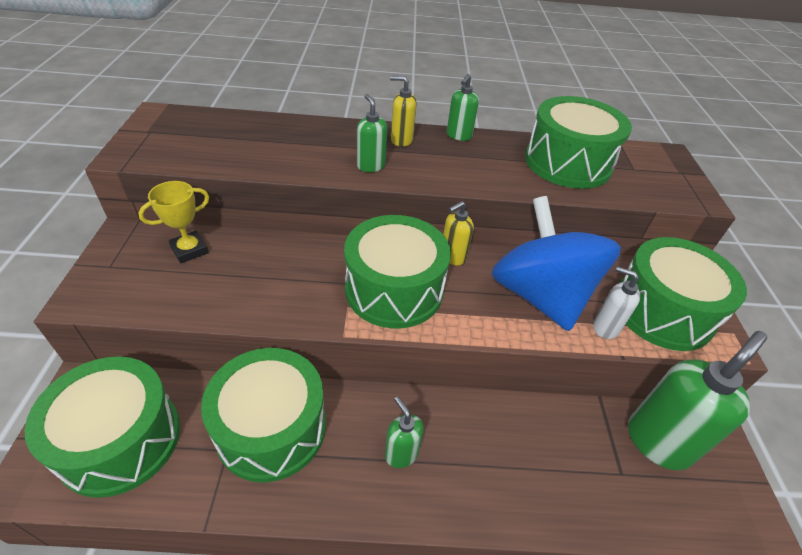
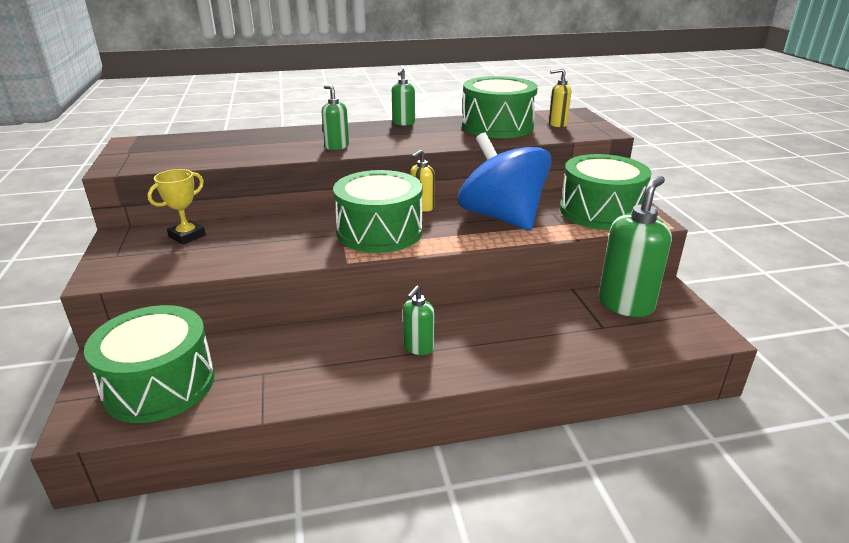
camera: 10 degrees left, 15 degrees down
green drum [201,348,326,482] -> none
green soap dispenser [385,397,424,468] -> green soap dispenser turned 105 degrees counterclockwise [403,286,434,355]
yellow soap dispenser [390,76,417,147] -> yellow soap dispenser moved to [549,68,571,127]
white soap dispenser [593,266,640,339] -> none

